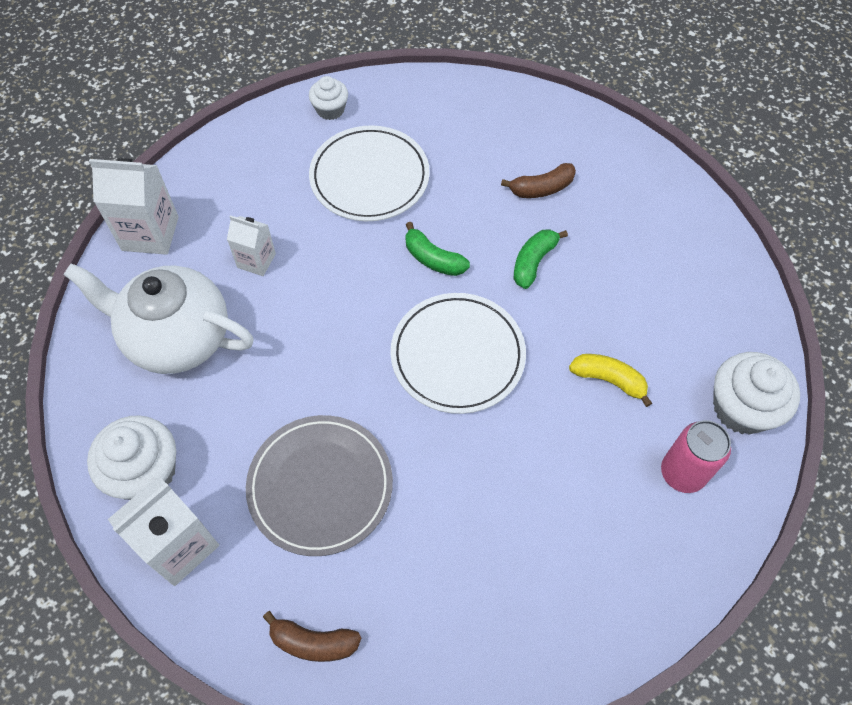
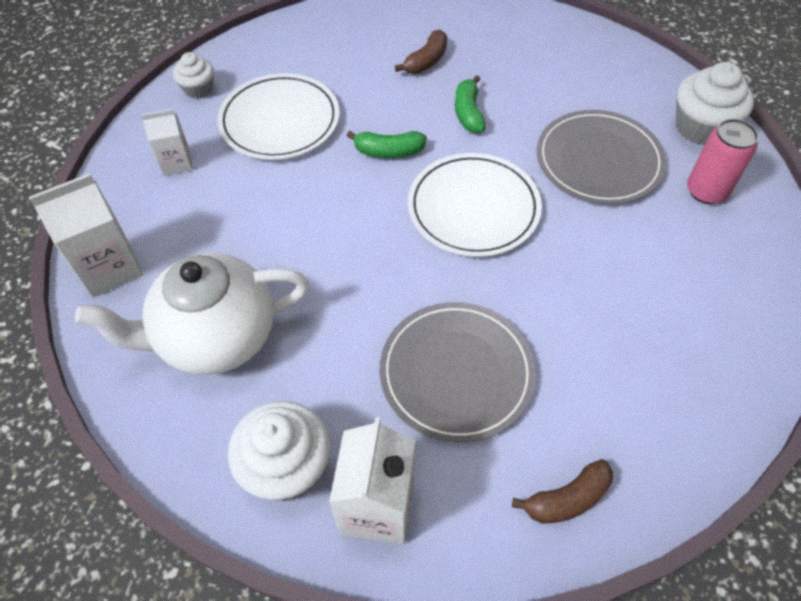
camera: 35 degrees left, 5 degrees down
white carton [227,215,276,276] -> white carton moved to [141,109,193,176]
yellow banana [569,354,652,407] -> grey plate [537,110,667,204]

